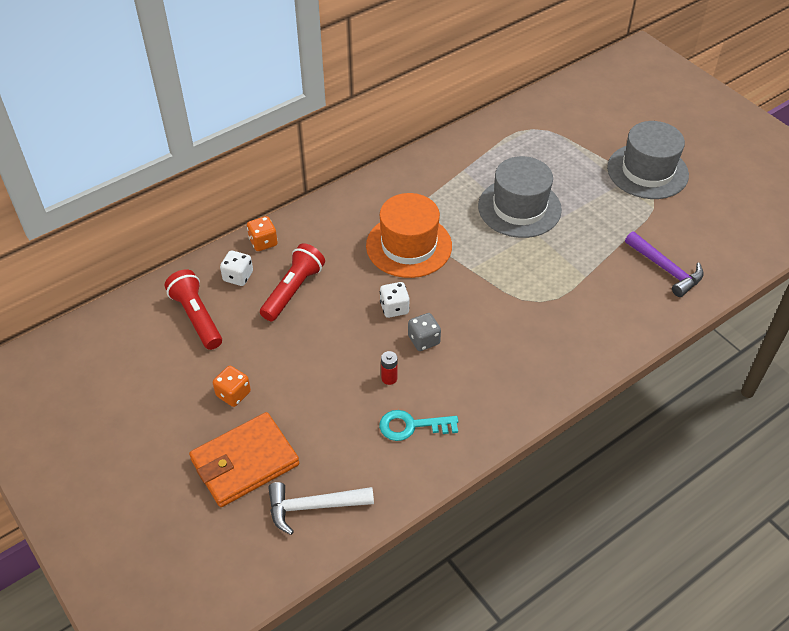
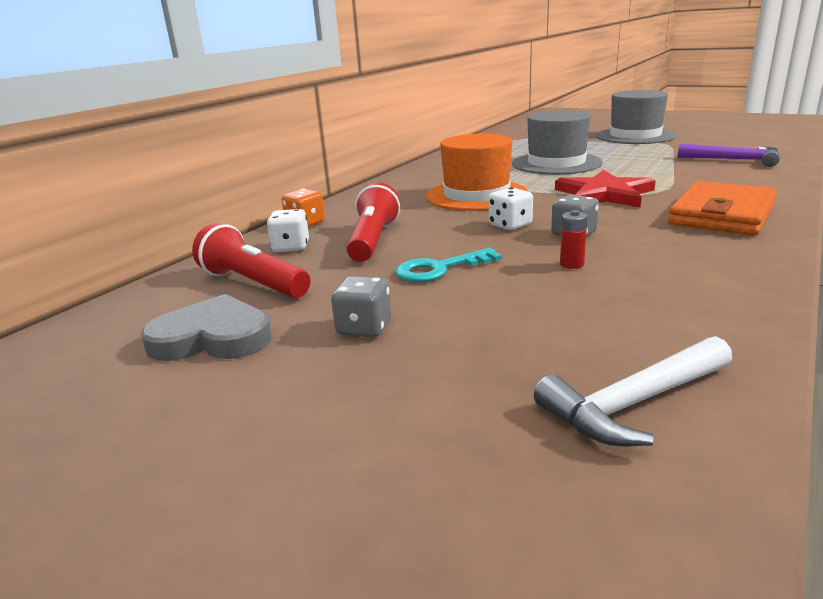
camera: 20 degrees left, 25 degrees down
orange wallet [189,412,299,507] -> orange wallet moved to [668,181,777,235]
orange dice [213,366,251,407] -> grey dice [331,276,391,337]
turquoise key [379,410,458,441] -> turquoise key moved to [396,248,502,282]
none -> grey heart [140,294,272,361]
none -> red star [555,170,656,208]

